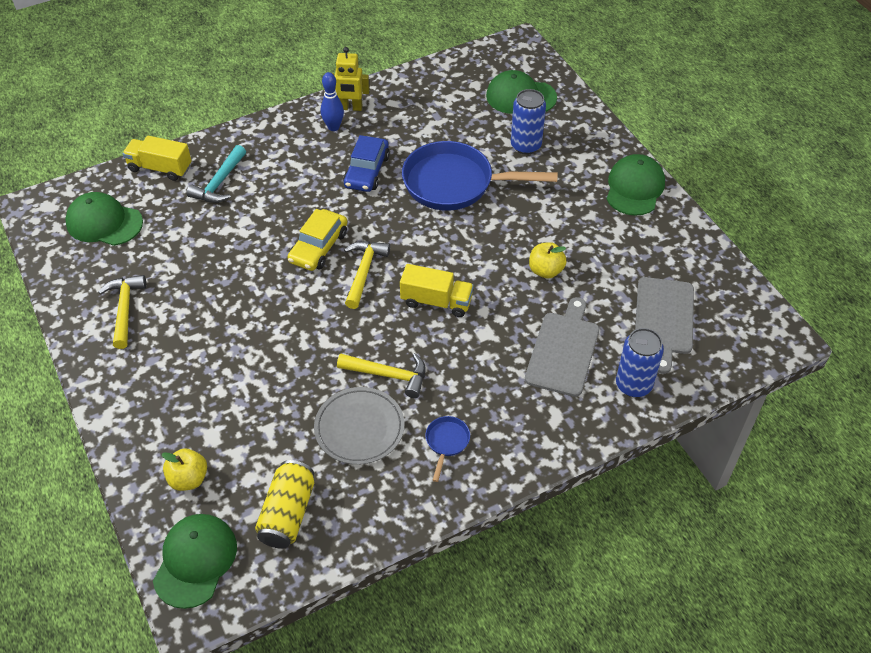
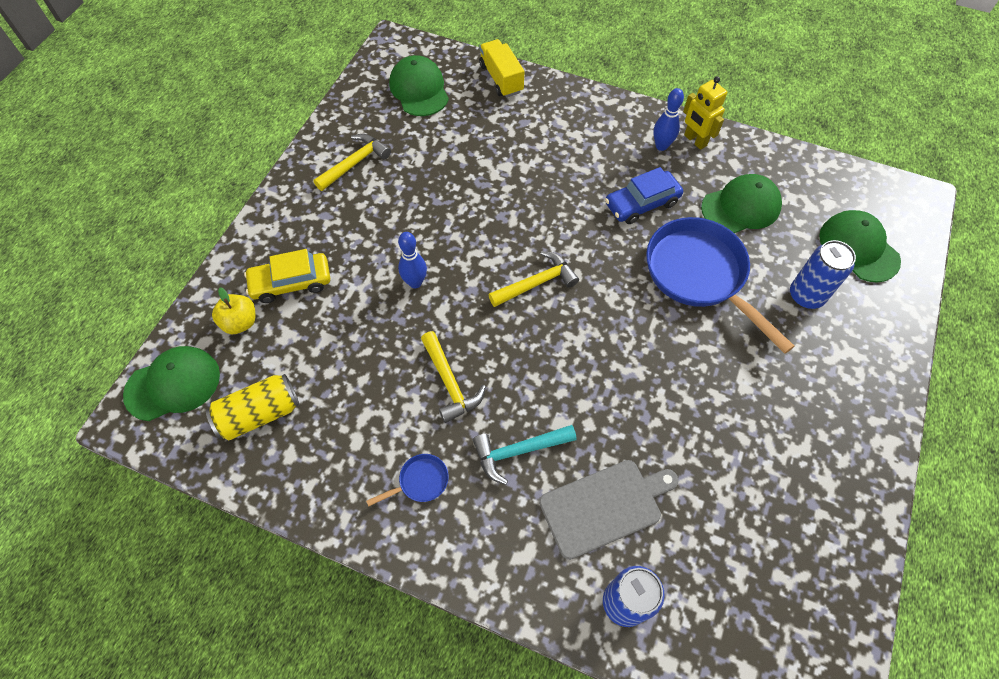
camera: 50 degrees right, 10 degrees up
turquoise hammer [187,145,246,203] -> turquoise hammer moved to [473,425,577,485]
yellow car [287,209,347,271] -> yellow car moved to [244,249,330,303]
grey plate [314,387,405,465] -> none
yellow truck [400,264,474,317] -> none
yellow apple [529,242,566,278] -> none
green cap [607,154,665,216] -> green cap moved to [701,174,782,233]
grey cutting board [635,277,694,374] -> none
none -> blue bowling pin [398,232,427,288]

